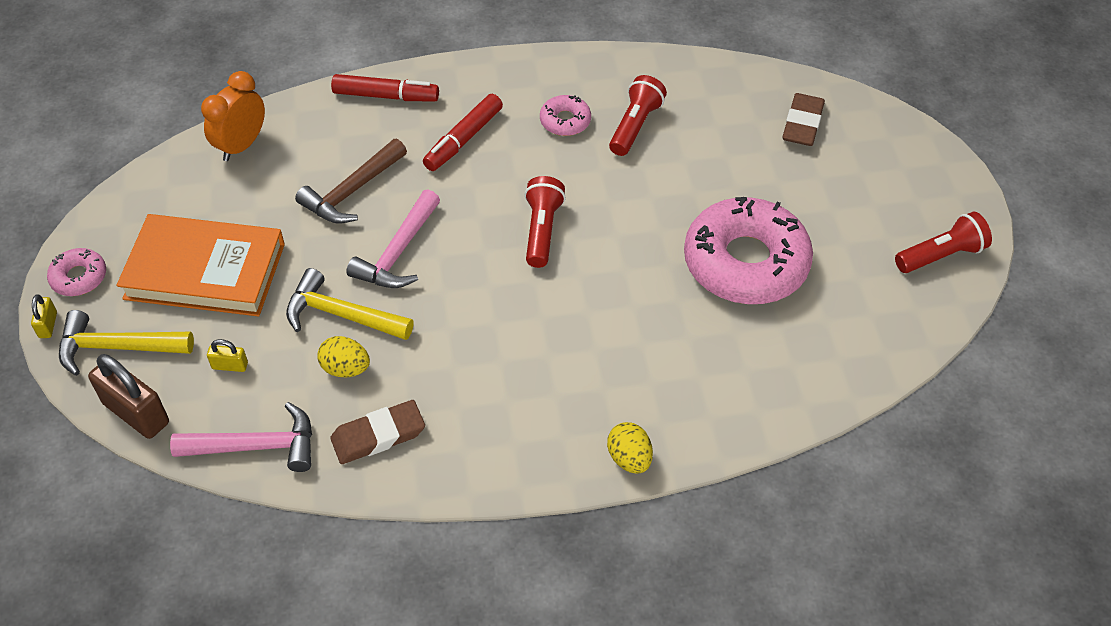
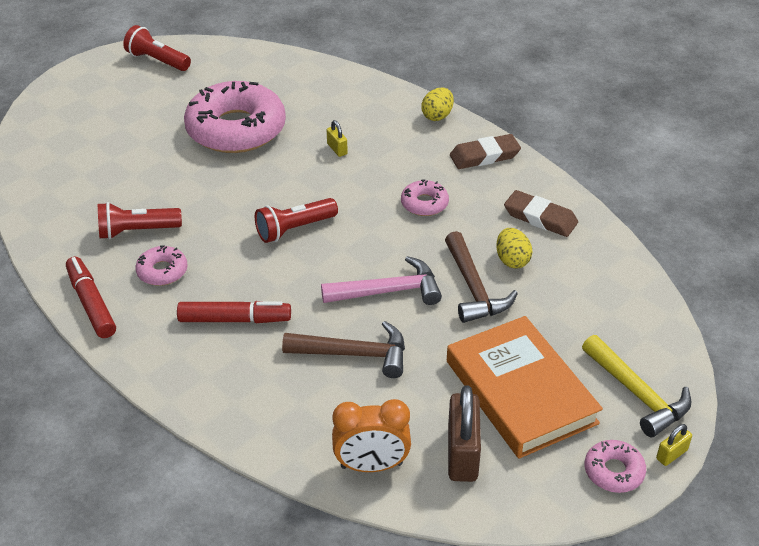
camera: 125 degrees left, 10 degrees down
brown padlock [88,354,169,439] -> brown padlock moved to [448,385,481,482]
pink hammer [170,402,312,472] -> none
yellow padlock [207,339,248,372] -> yellow padlock moved to [327,120,348,157]
yellow hammer [286,268,414,340] -> brown hammer [445,231,518,323]
red marker [331,74,439,101] -> red marker moved to [66,257,116,338]
brown eraser [783,93,825,146] -> brown eraser moved to [450,134,521,169]
none -> pink donut [401,180,449,216]

